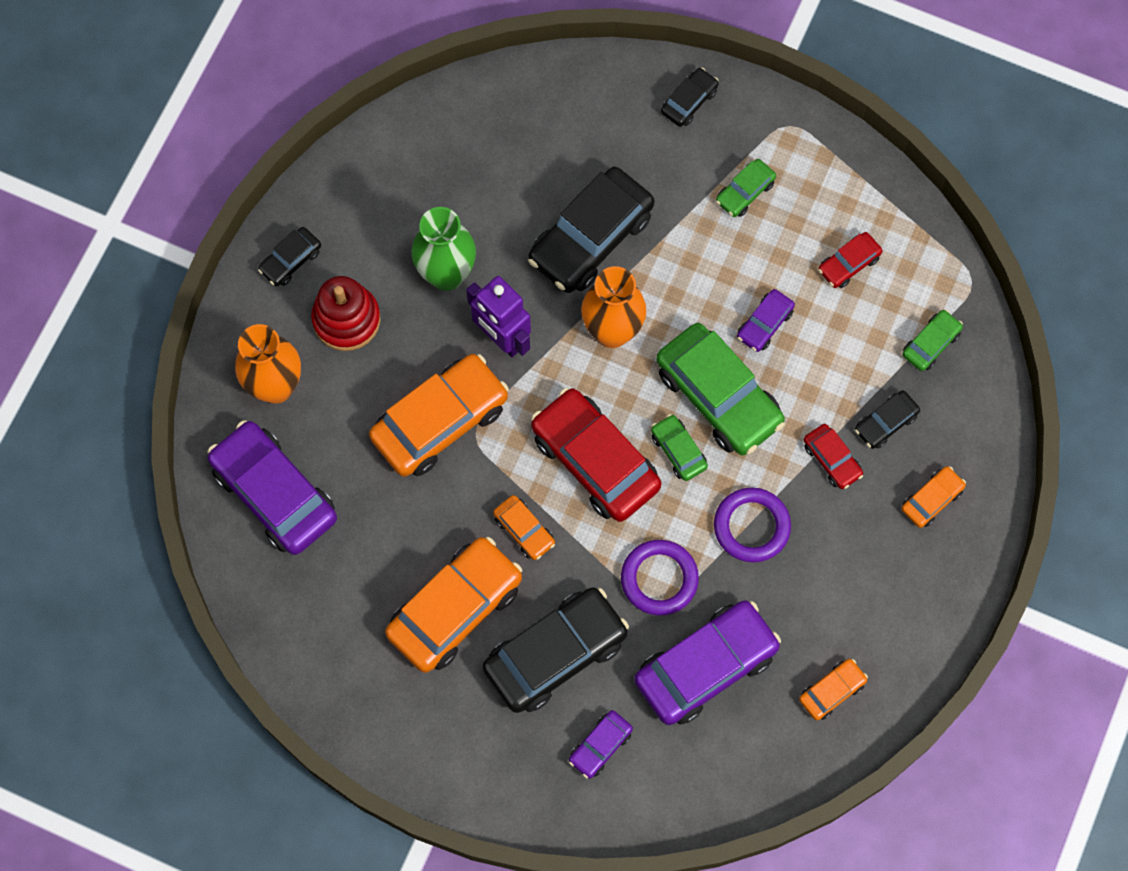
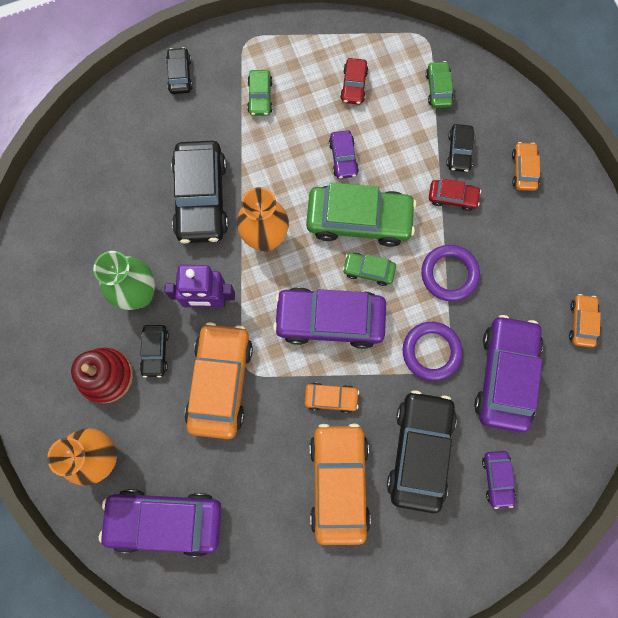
camera: 45 degrees left, 5 degrees up
black car [258,227,321,286] -> black car moved to [139,325,169,378]
red car [531,388,661,522] -> purple car [273,287,386,349]

